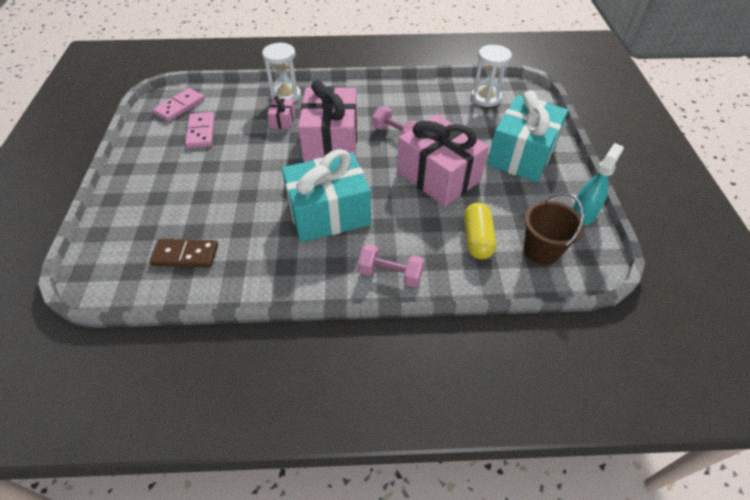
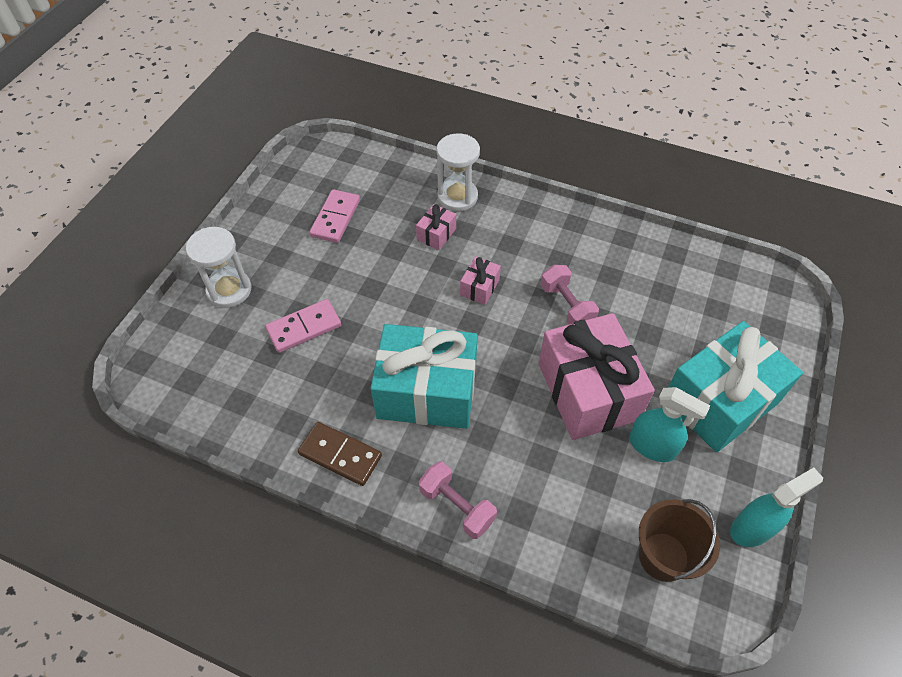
camera: 25 degrees right, 5 degrees up
brown domino [149,239,218,267] -> brown domino moved to [298,422,382,486]
pink domino [153,88,205,121] -> pink domino moved to [265,299,341,353]
pink gift [298,80,357,162] -> pink gift [460,256,501,305], size x0.42
yellow capsule [464,203,496,259] -> none
white hourglass [471,45,512,107] -> white hourglass moved to [186,227,252,308]
none -> turquoise spray bottle [629,387,710,462]

